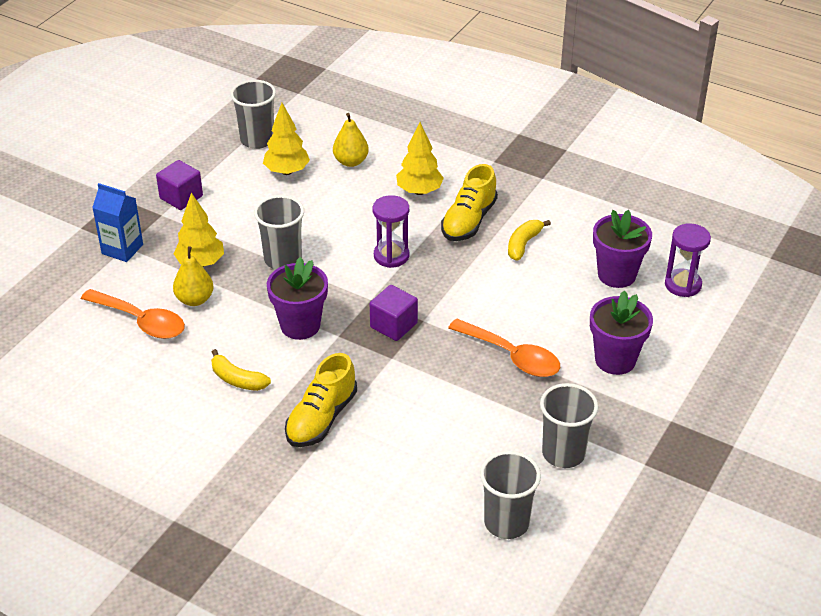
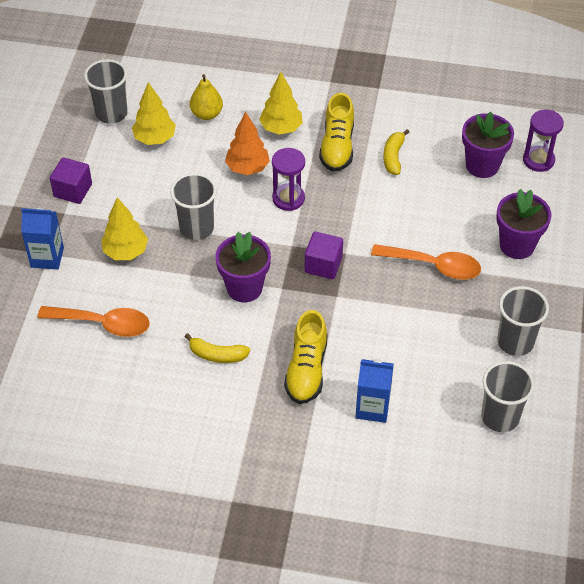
camera: 20 degrees left, 10 degrees up
yellow pear [173,246,214,306] -> none
none -> orange tree [225,112,270,175]
none -> blue carton [355,359,394,423]

